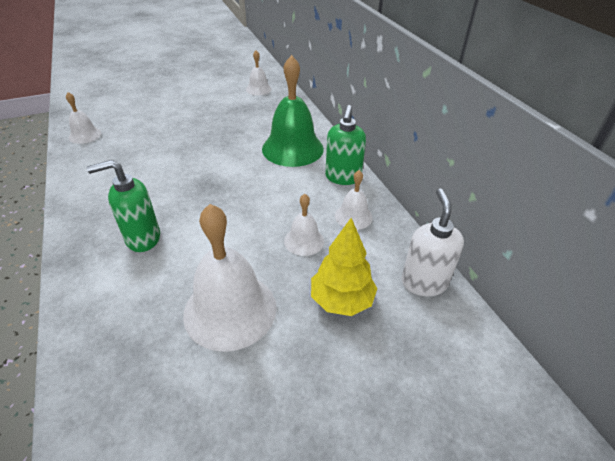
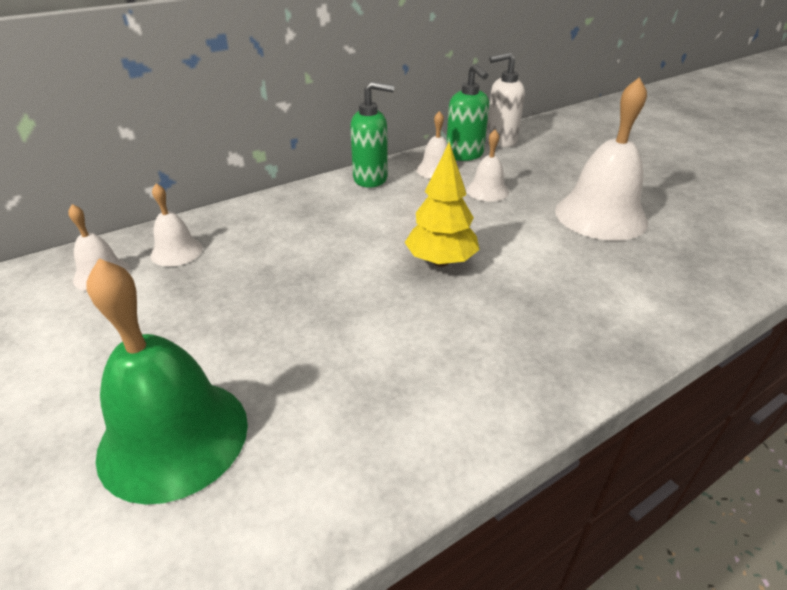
camera: 100 degrees left, 5 degrees down
white bell [66,92,101,144] -> white bell moved to [151,184,203,267]
green soap dispenser [87,160,160,252] -> green soap dispenser moved to [446,64,489,161]
green bell [262,55,324,167] -> green bell moved to [86,258,248,505]
yellow tree [311,218,378,316] -> yellow tree moved to [405,142,480,267]

